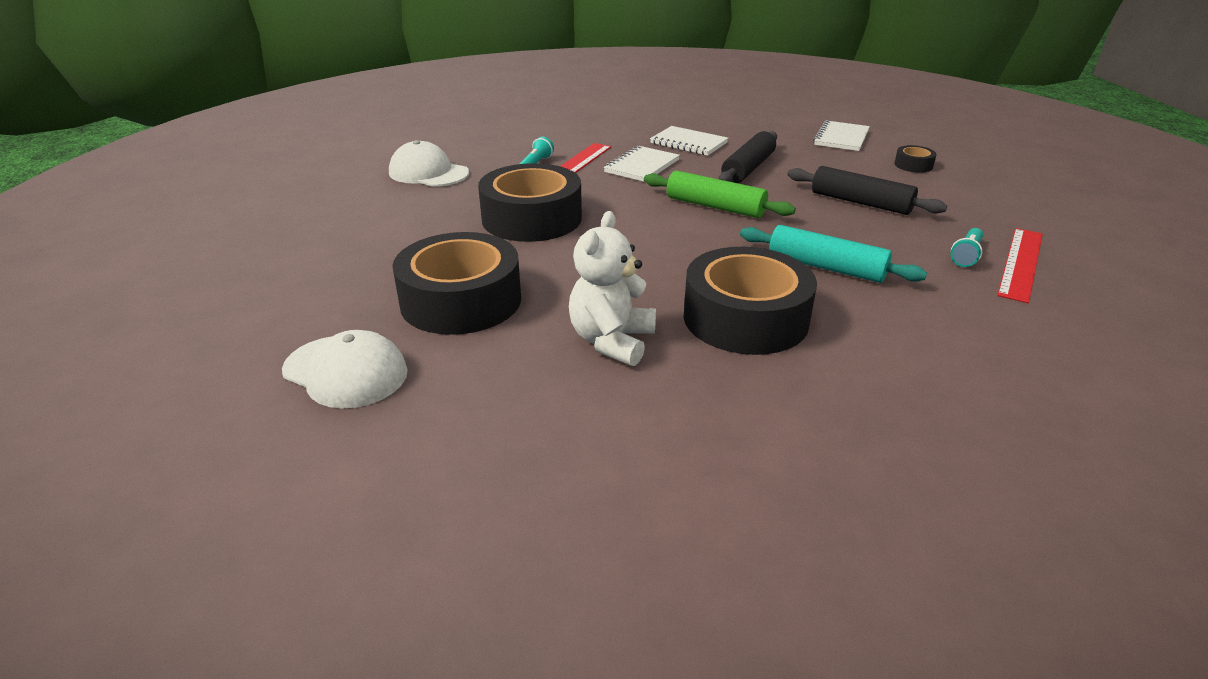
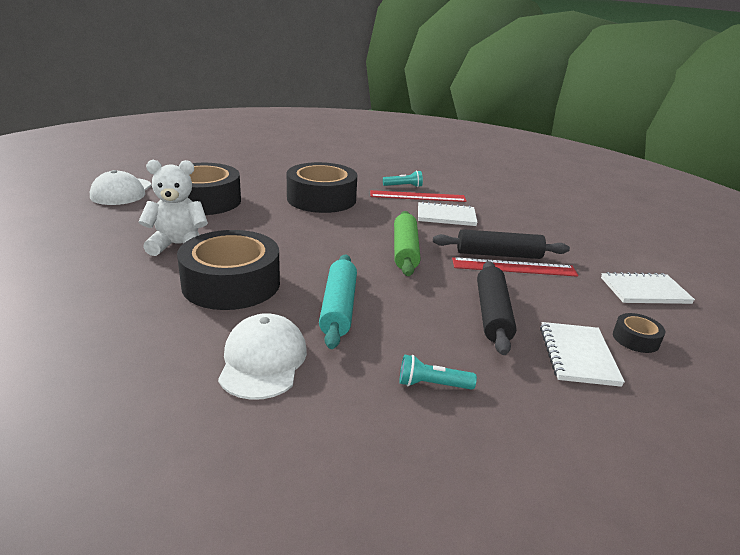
camera: 60 degrees right, 5 degrees down
white cap [389,140,469,187] -> white cap moved to [218,313,307,400]
white notebook [650,126,728,156] -> white notebook moved to [540,322,625,387]
red ruler [997,228,1043,303] -> red ruler moved to [452,257,578,277]

